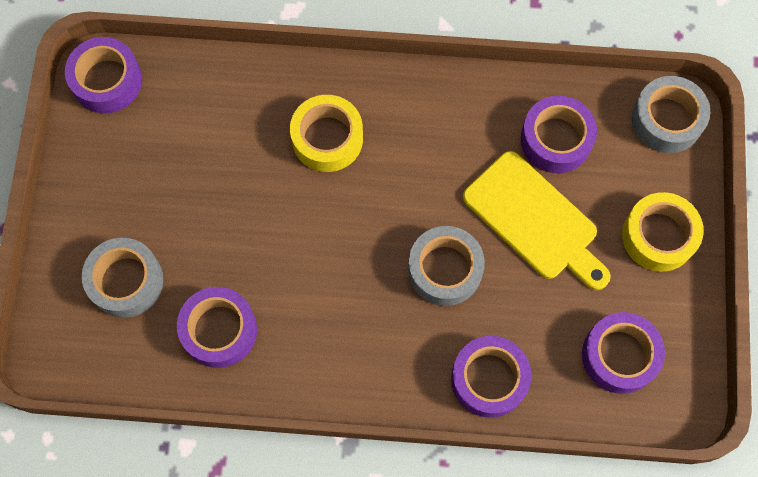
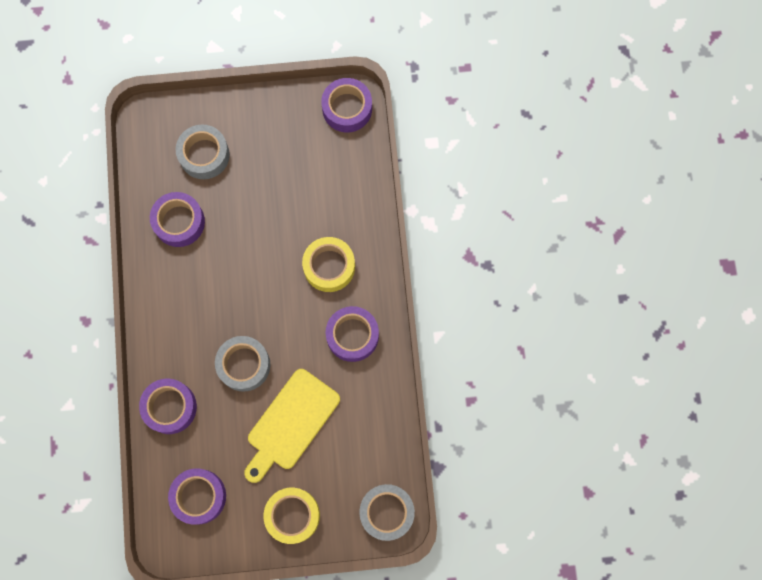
camera: 80 degrees right, 5 degrees up
purple tape [521,96,597,173] -> purple tape moved to [326,306,379,362]

